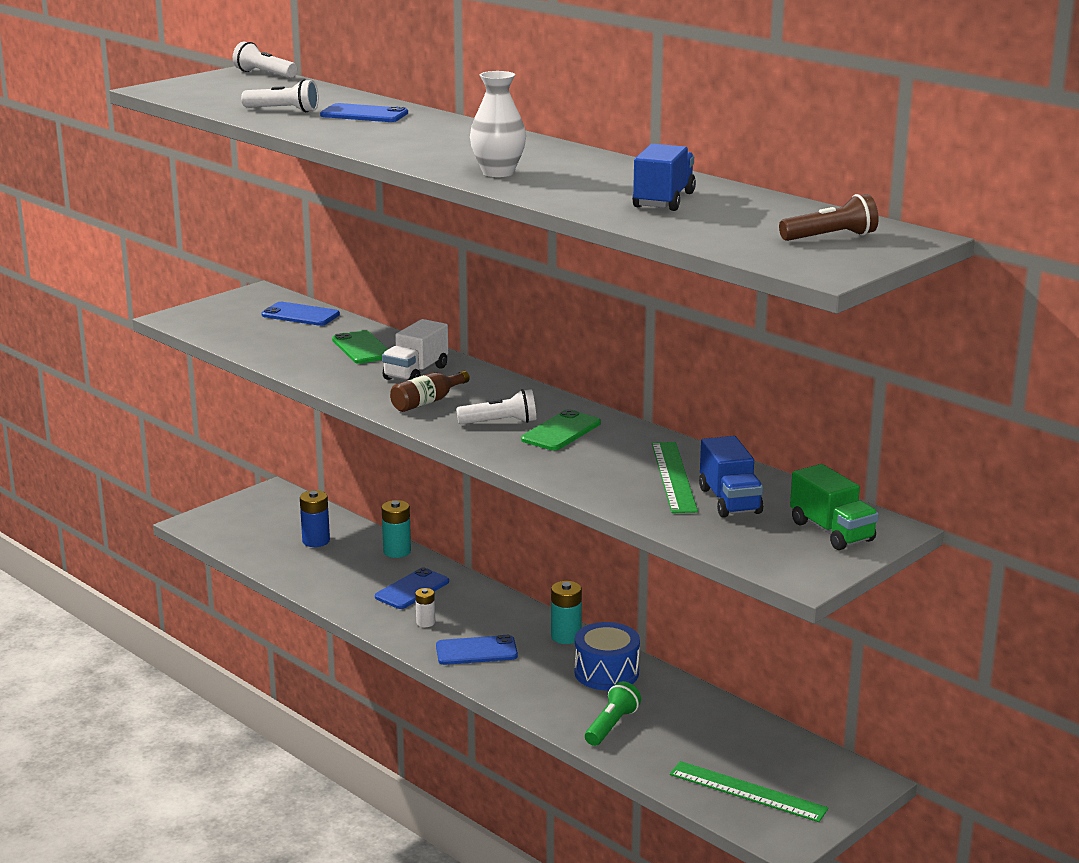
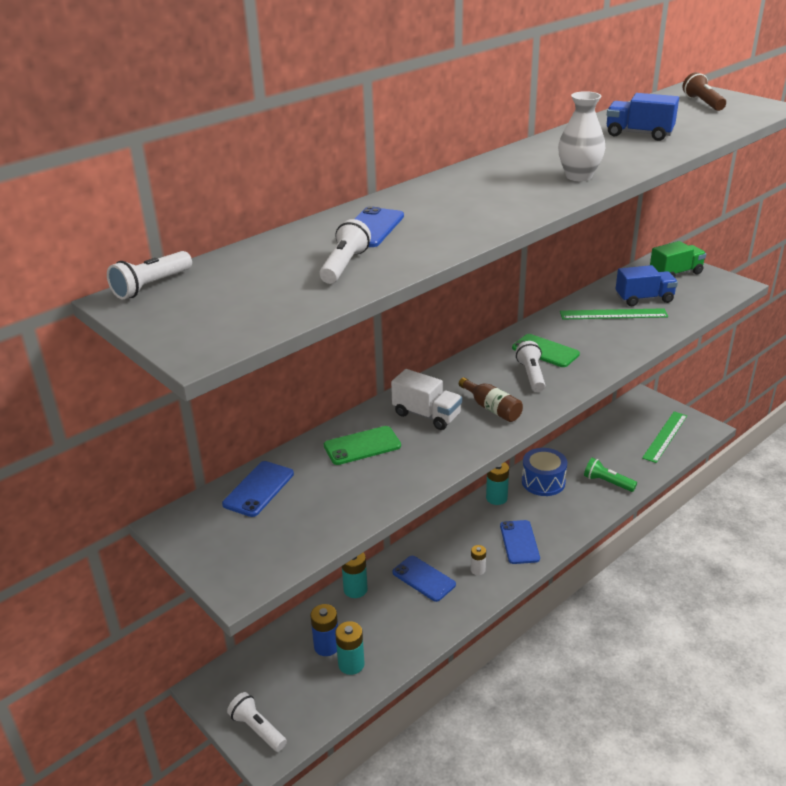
camera: 85 degrees left, 10 degrees up
none -> white flashlight [227,692,287,752]
none -> turquoise battery [335,621,365,675]

